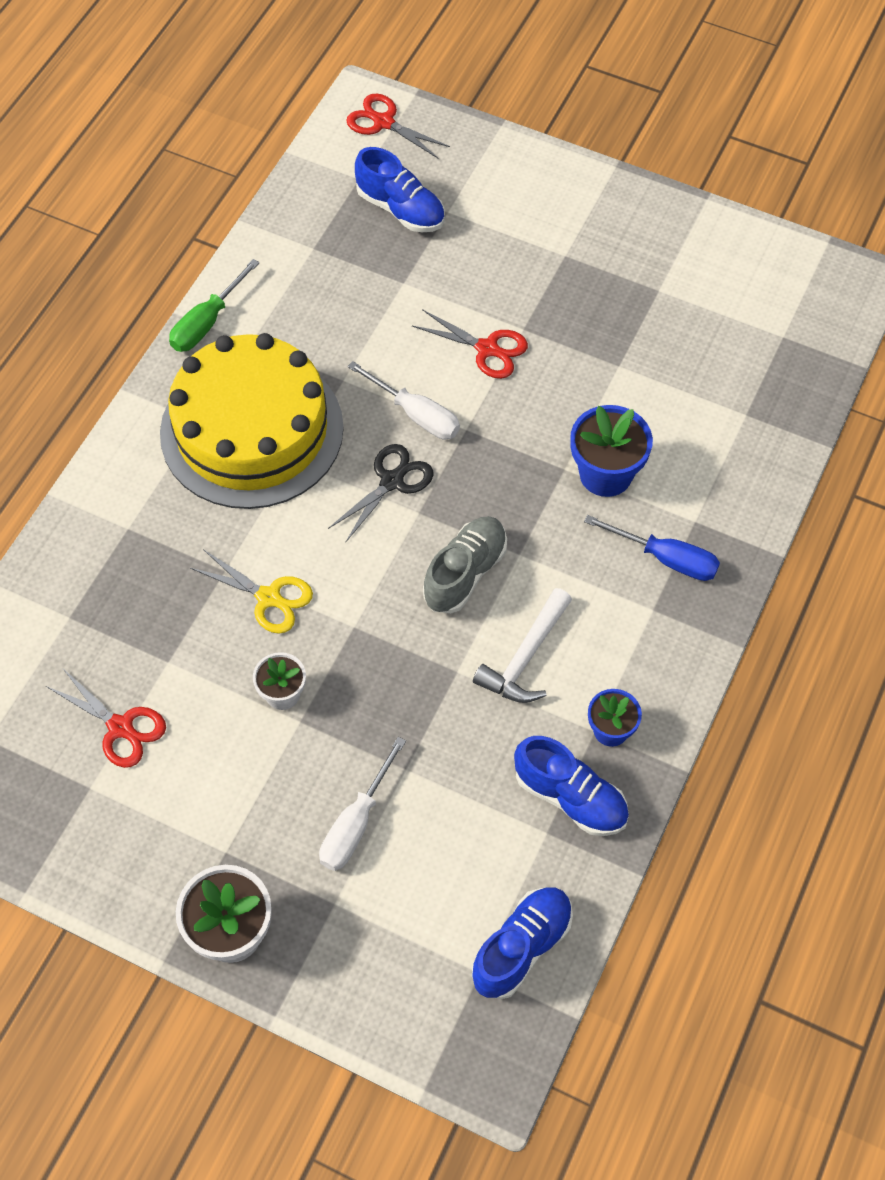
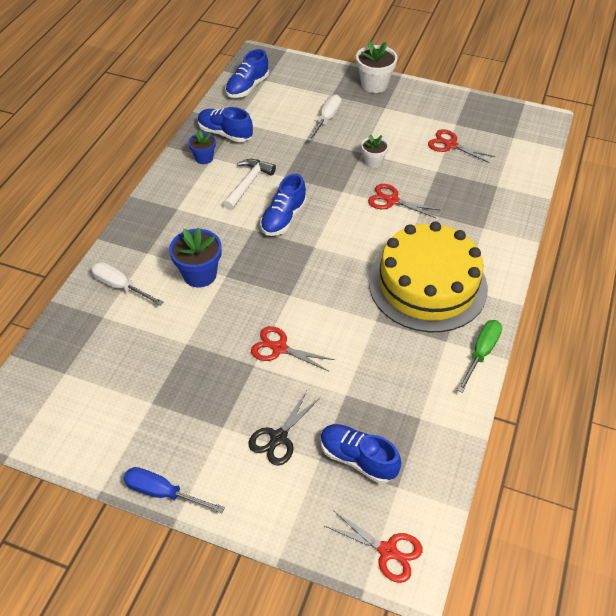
camera: 175 degrees right, 10 degrees down
yellow scissors [190,549,313,634] -> red scissors [368,184,439,218]
black scissors [328,444,433,542] -> black scissors moved to [248,391,320,466]
white screwdriver [348,361,460,440] -> white screwdriver moved to [91,262,164,306]
grey shoe [423,516,507,613] -> blue shoe [260,174,307,236]
blue screwdriver [584,515,720,581] -> blue screwdriver moved to [124,467,225,513]

